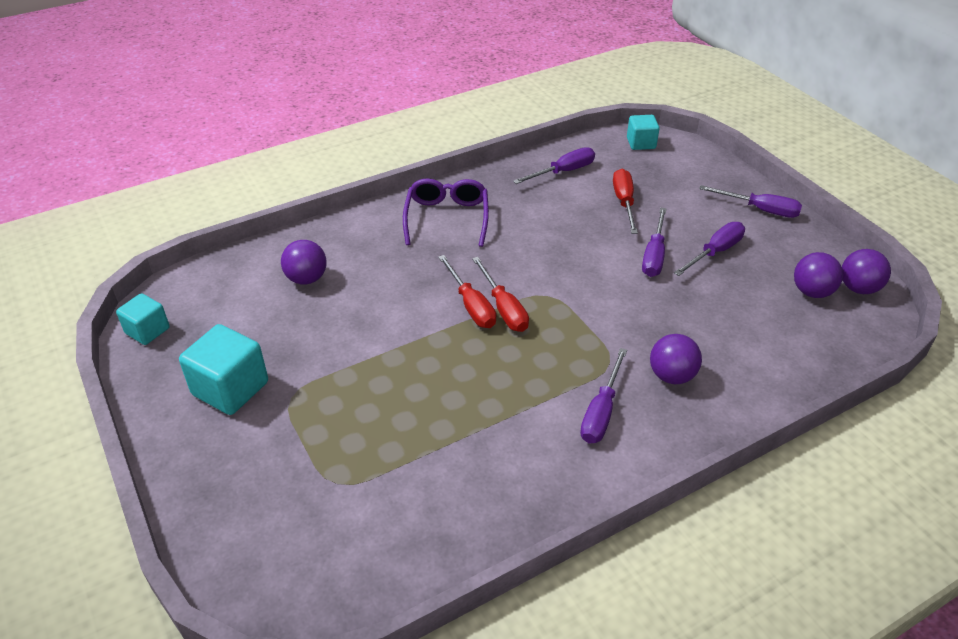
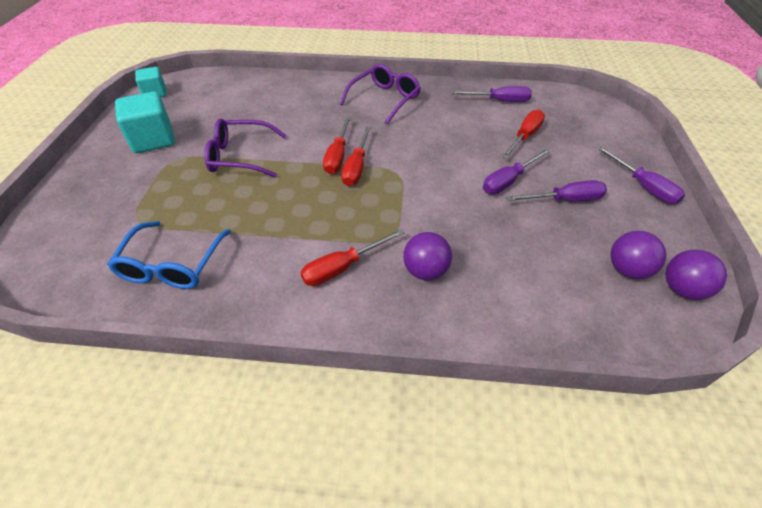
camera: 35 degrees right, 5 degrees up
purple ball [281,240,326,285] -> none
purple screwdriver [580,348,627,443] -> red screwdriver [301,229,404,286]
turquoise cube [627,115,660,150] -> none
none -> blue glasses [107,221,231,289]
none -> purple glasses [204,118,286,177]

